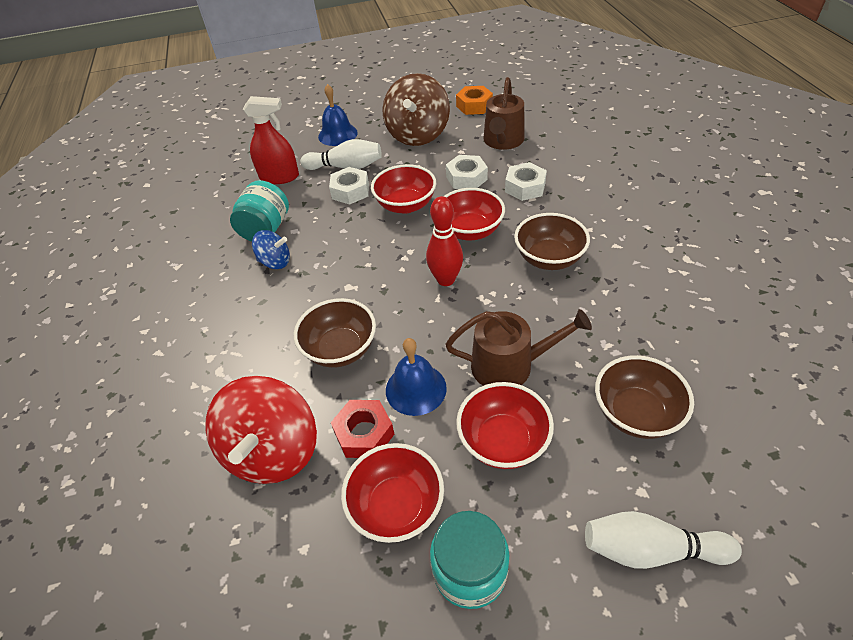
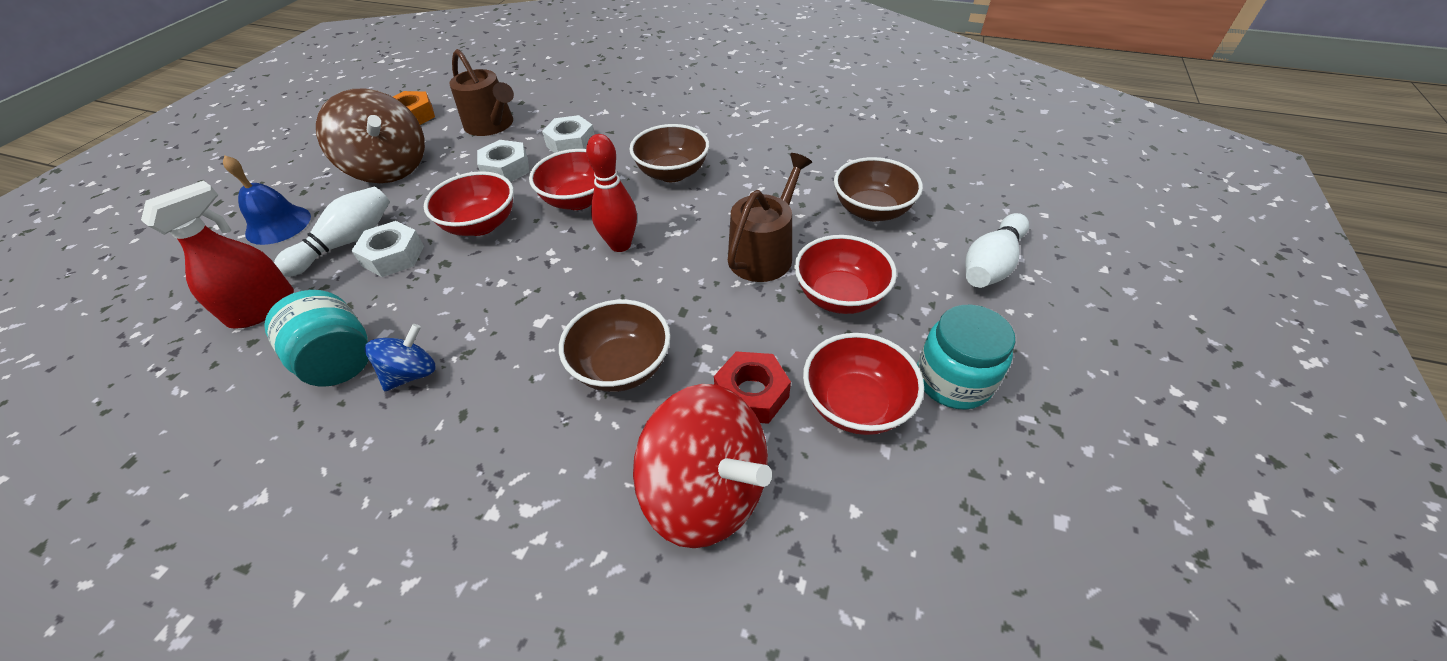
camera: 60 degrees left, 0 degrees up
blue bell [386,338,447,416] -> none

